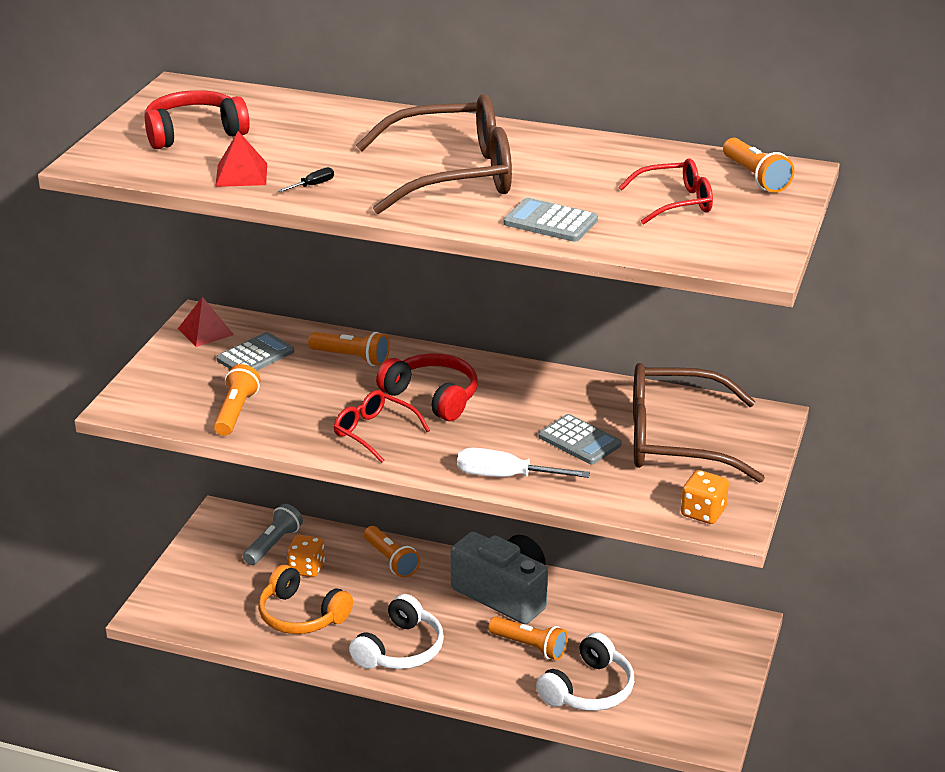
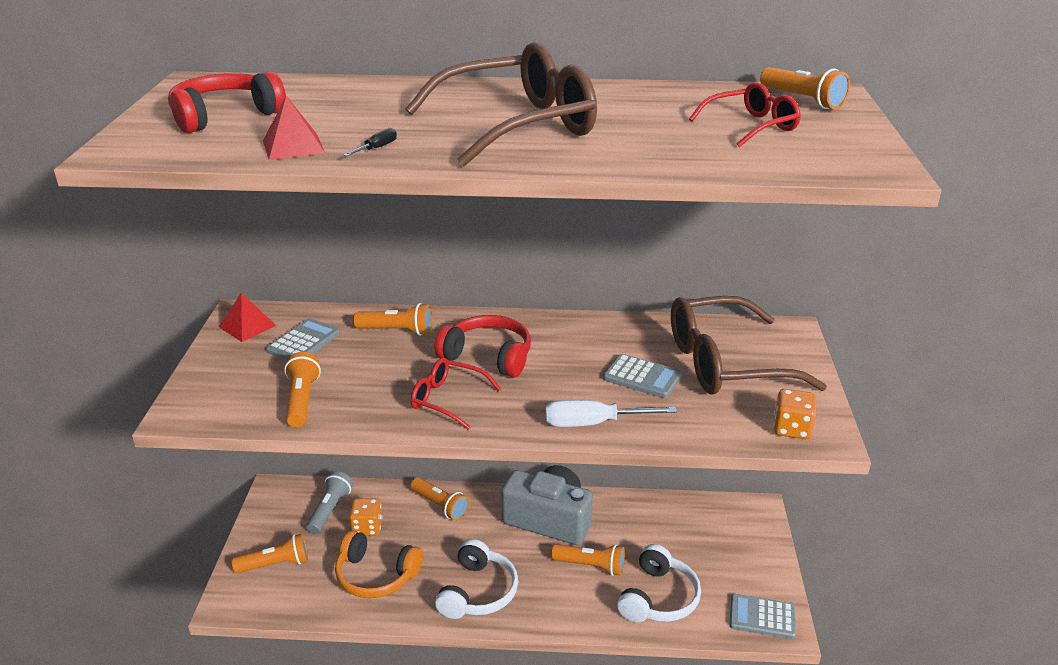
camera: 15 degrees left, 0 degrees up
grey calculator [504,198,598,242] -> grey calculator moved to [730,594,796,639]
none -> orange flashlight [232,534,308,573]

